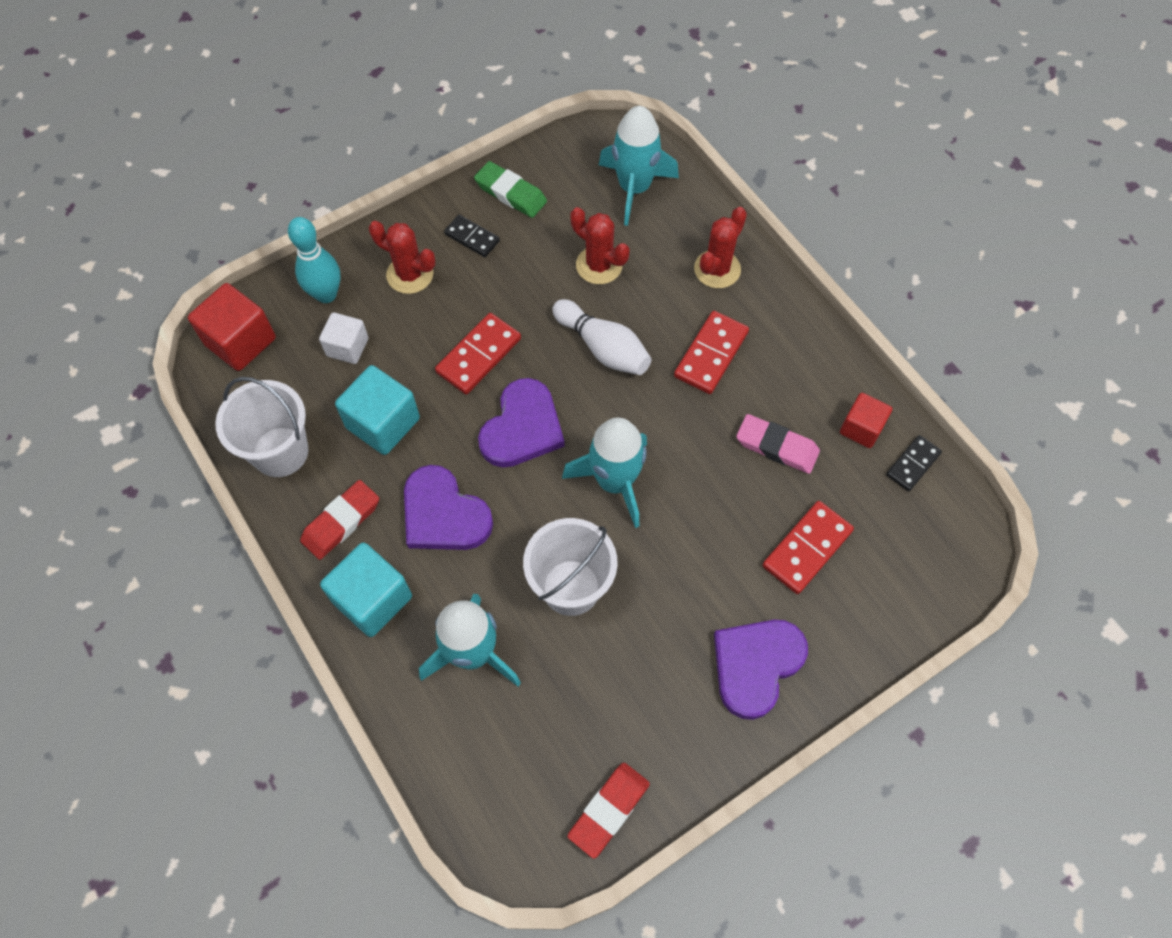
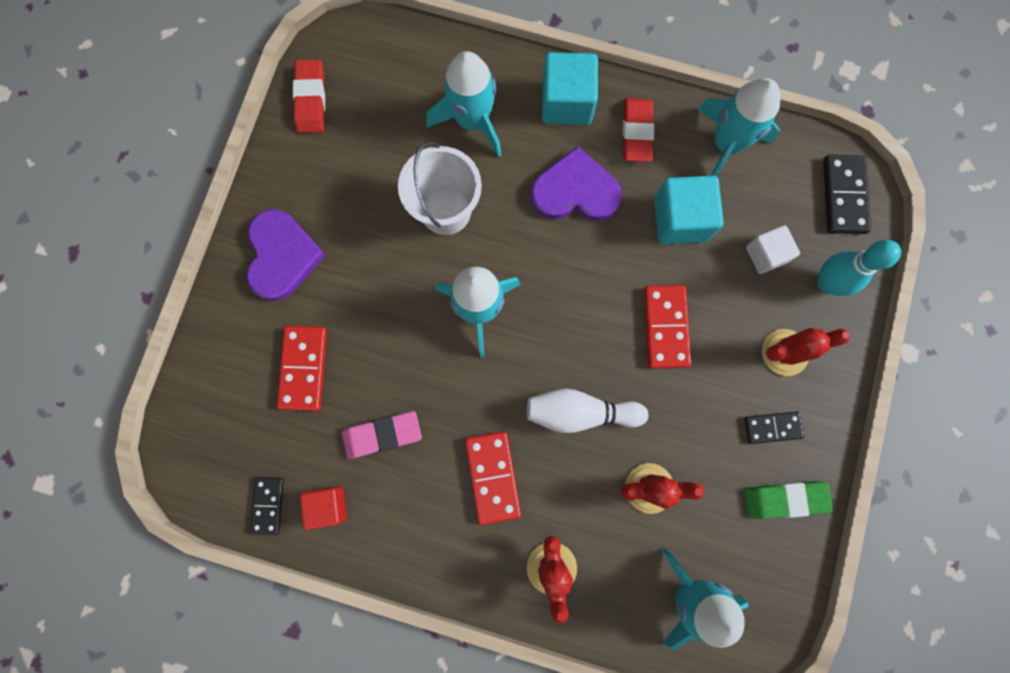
camera: 140 degrees right, 15 degrees up
red cube [188,283,276,371] -> black domino [823,155,871,234]
white bucket [215,377,308,477] -> turquoise rocket [697,78,780,176]
purple heart [478,378,565,468] -> none

